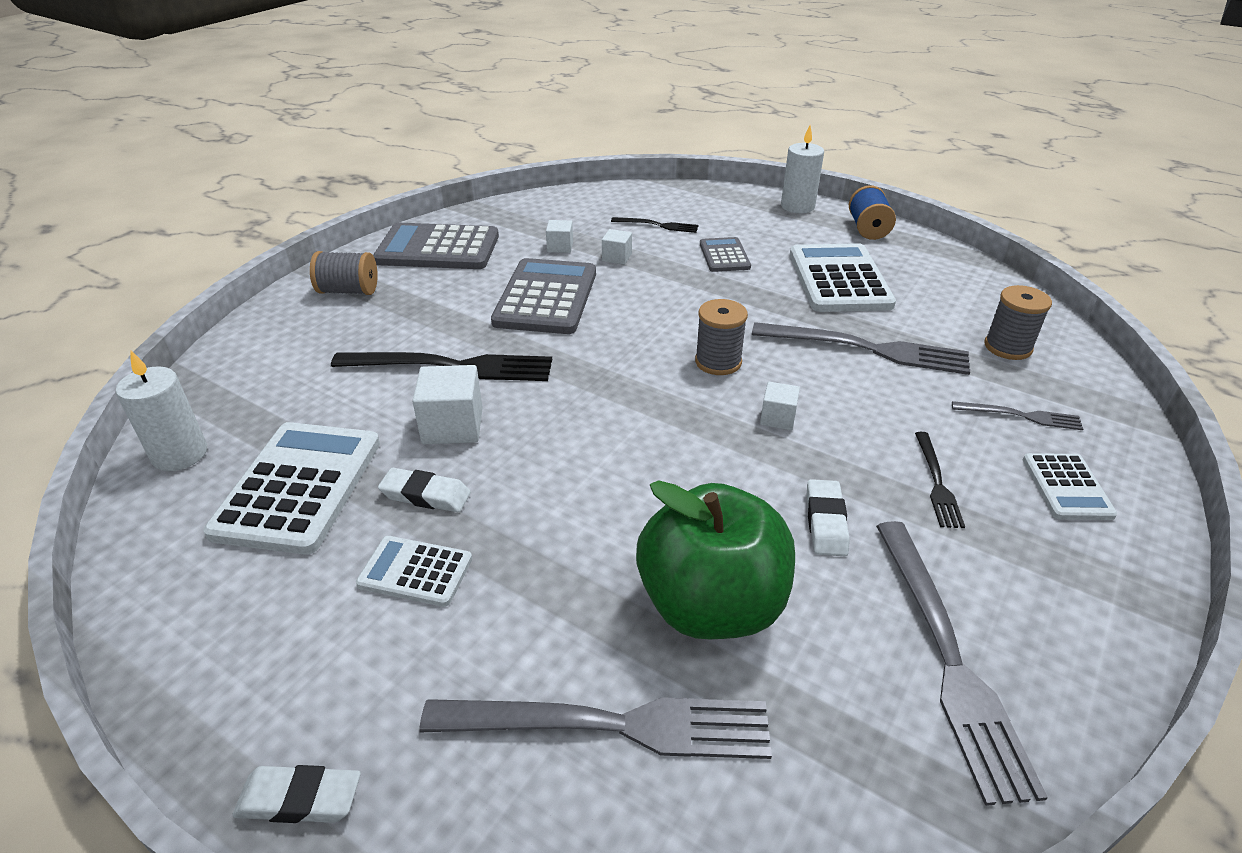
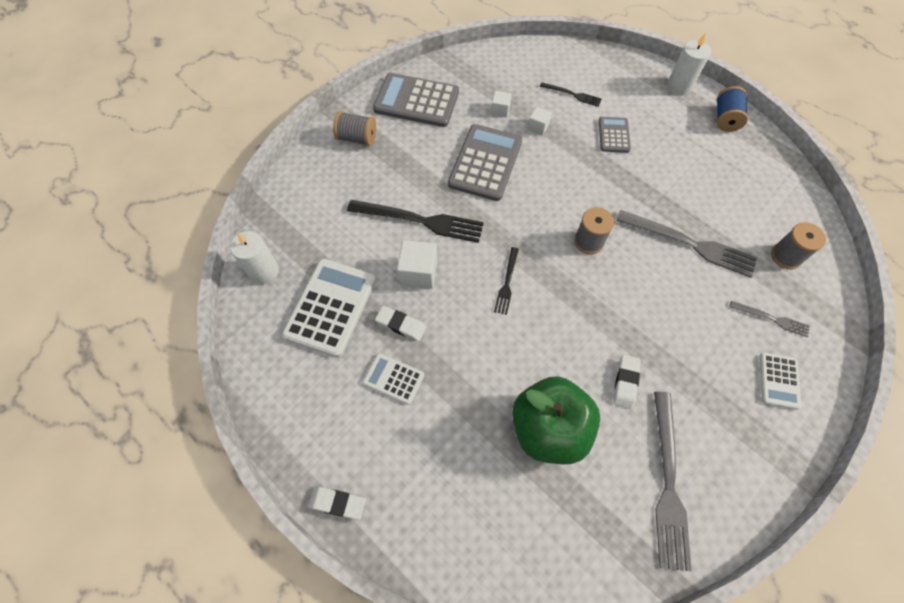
camera: 10 degrees right, 25 degrees up
grey fork [420,697,772,759] -> none
white cube [760,382,800,430] -> none
white calculator [790,243,896,312] -> none
black fork [915,432,965,528] -> black fork moved to [494,247,519,315]

